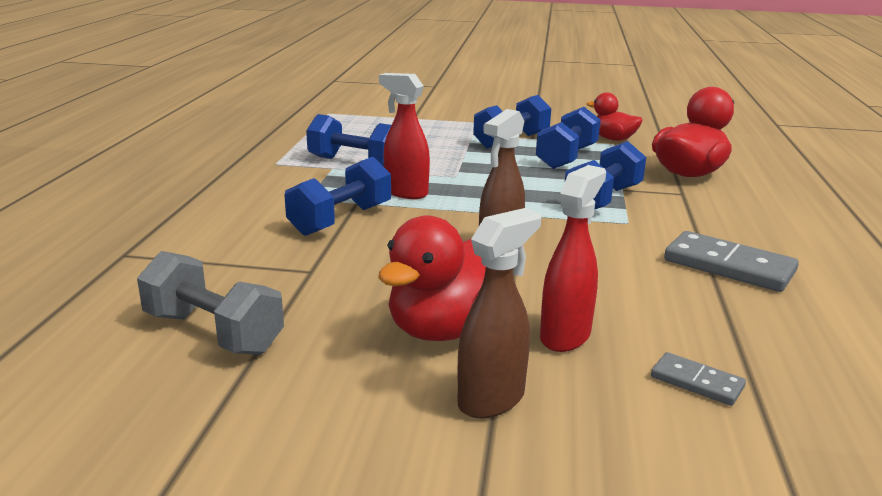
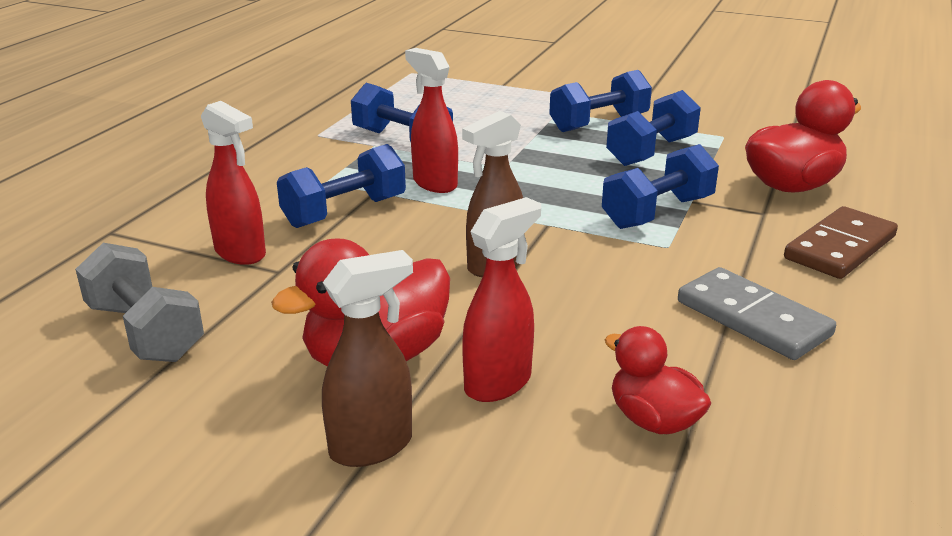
camera: 15 degrees right, 5 degrees up
red duck [587,92,643,141] -> red duck moved to [604,326,711,434]
grey domino [651,352,746,406] -> none
none -> red spray bottle [201,101,266,265]
none -> brown domino [784,206,898,279]

